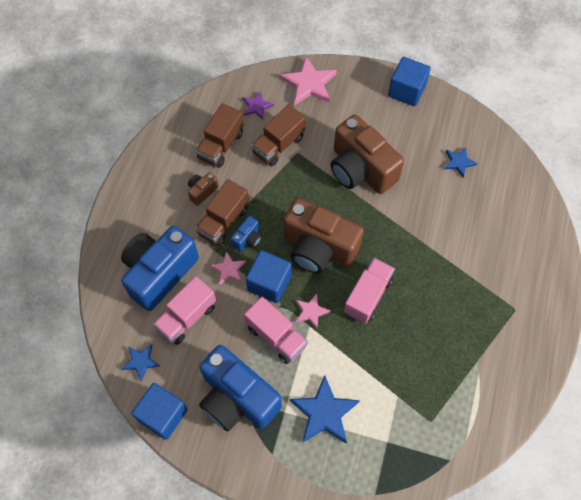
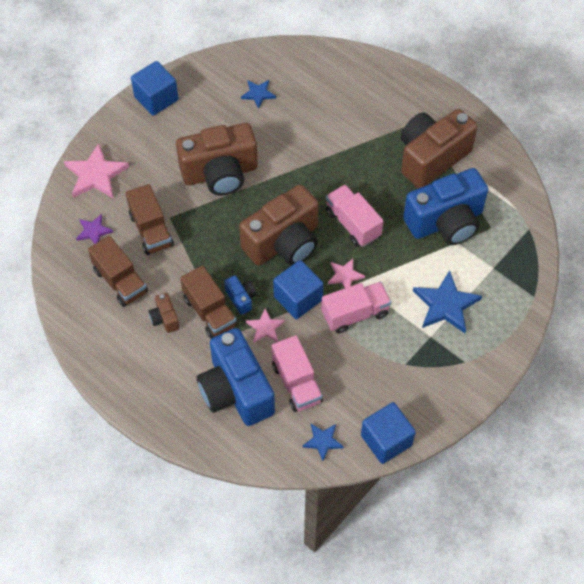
camera: 65 degrees left, 5 degrees down
blue camera [199,345,282,431] -> blue camera moved to [403,168,488,245]
none -> brown camera [401,109,478,188]

